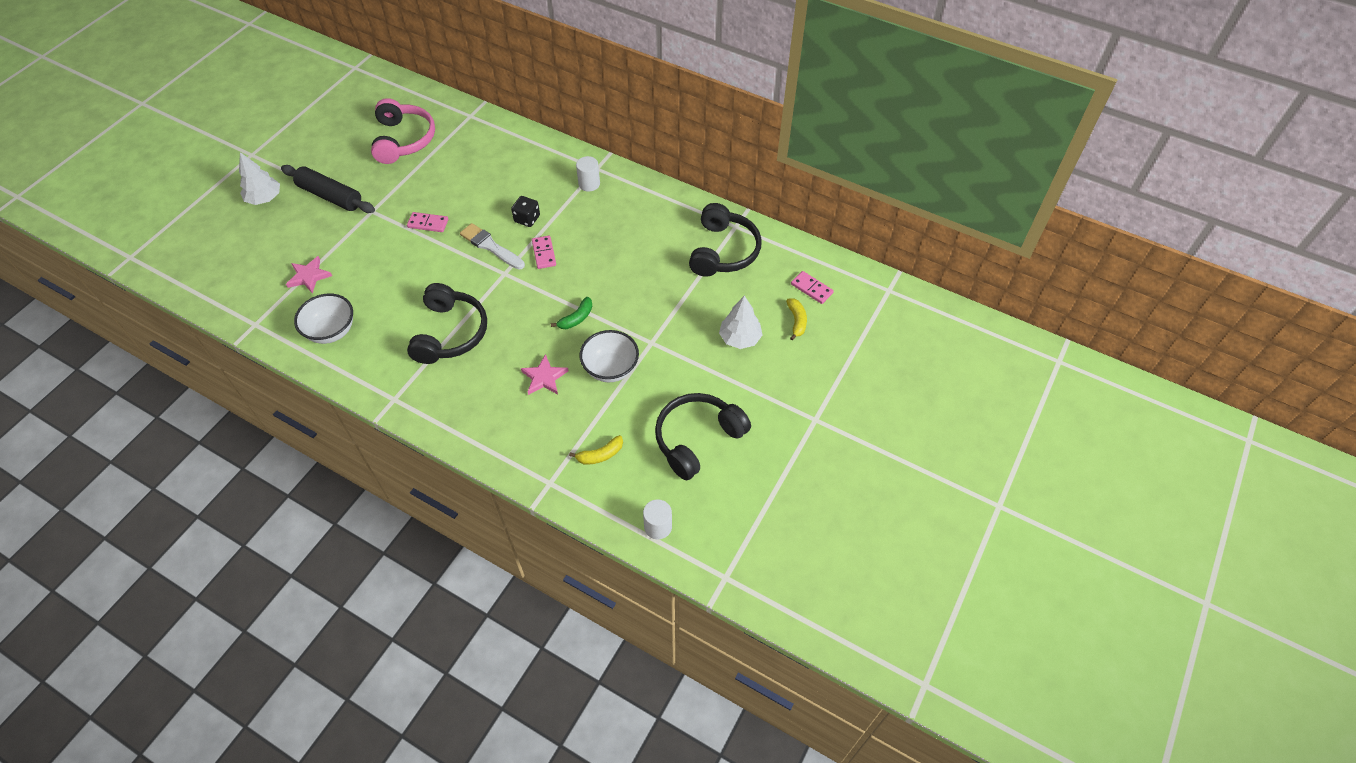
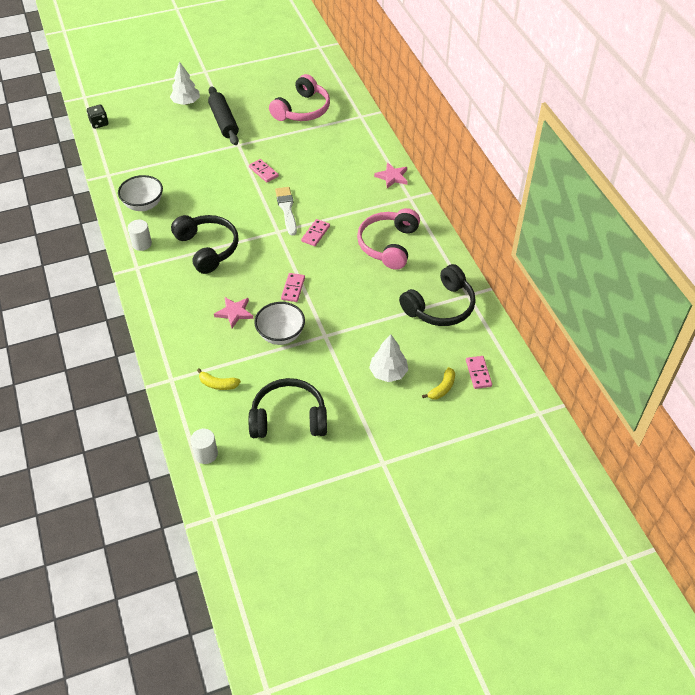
camera: 40 degrees right, 5 degrees down
pink star [286,256,332,294] -> pink star moved to [374,162,408,188]
black headphones [407,283,487,364] -> black headphones turned 75 degrees counterclockwise [171,215,239,274]
black dice [511,196,540,227] -> black dice moved to [87,104,108,129]
green banana [551,297,593,329] -> pink domino [281,273,305,302]
white cylinder [576,156,600,192] -> white cylinder moved to [128,220,152,251]
none -> pink headphones [357,208,420,270]

